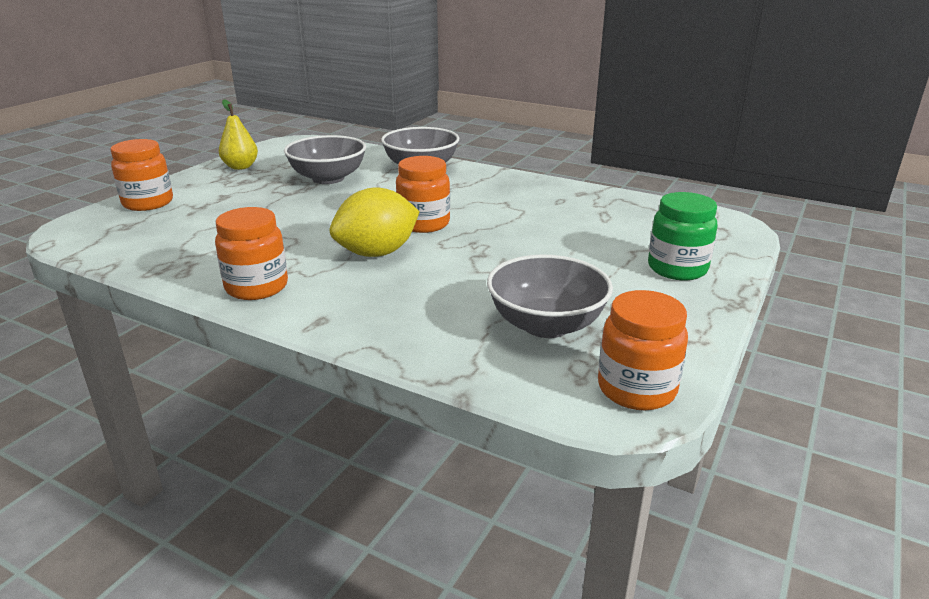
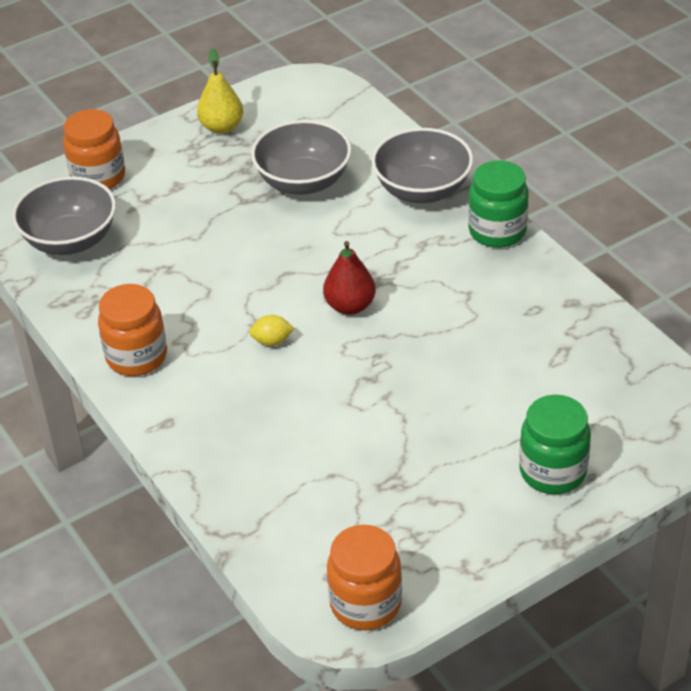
camera: 30 degrees right, 15 degrees up
yellow lemon [330,187,420,257] -> yellow lemon [249,315,294,346], size x0.43
orange jar [396,156,450,233] -> red pear [323,241,376,315]
grey bowl [487,255,613,338] -> grey bowl moved to [12,176,116,255]
none -> green jar [468,160,529,248]

